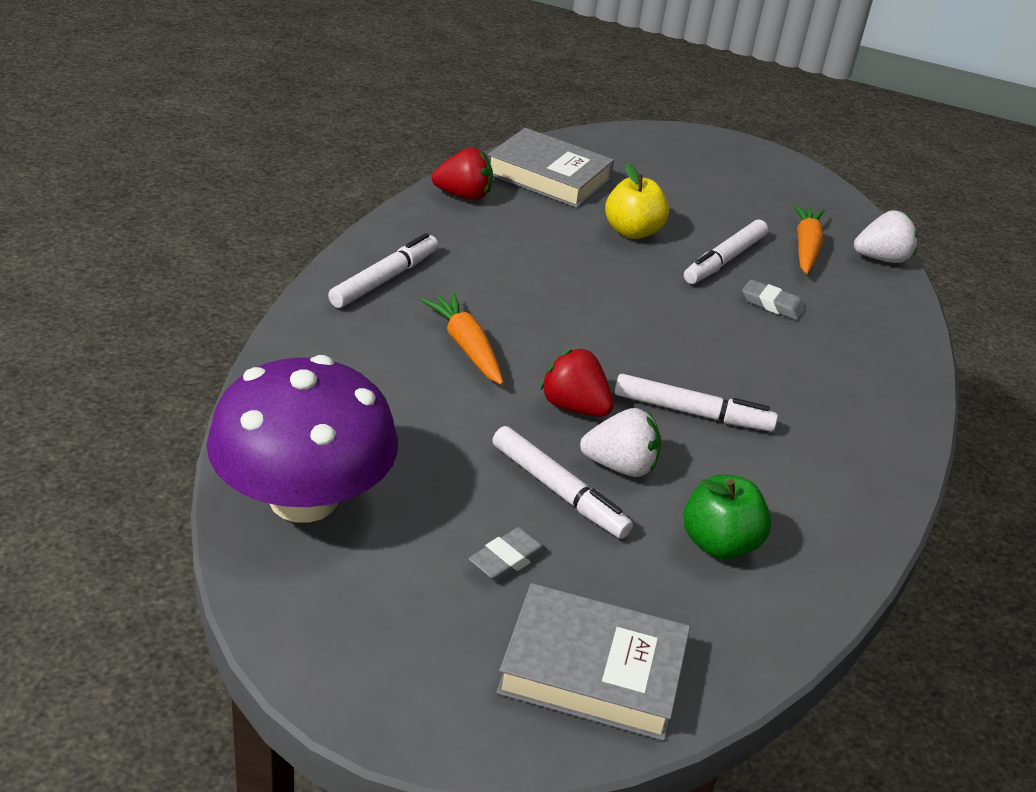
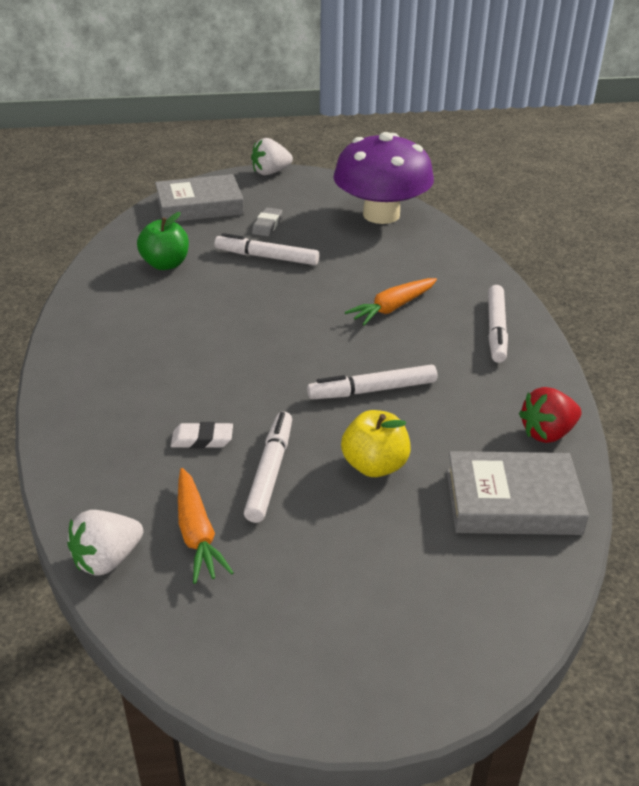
camera: 155 degrees right, 0 degrees up
orange carrot [421,292,503,385] -> orange carrot turned 105 degrees clockwise [345,278,437,325]
red strawberry [540,349,614,417] -> none
white strawberry [580,408,662,477] -> white strawberry moved to [251,138,293,175]
white marker [615,374,778,431] -> white marker moved to [307,365,437,400]
grey eraser [742,279,805,320] -> white eraser [171,422,233,449]

